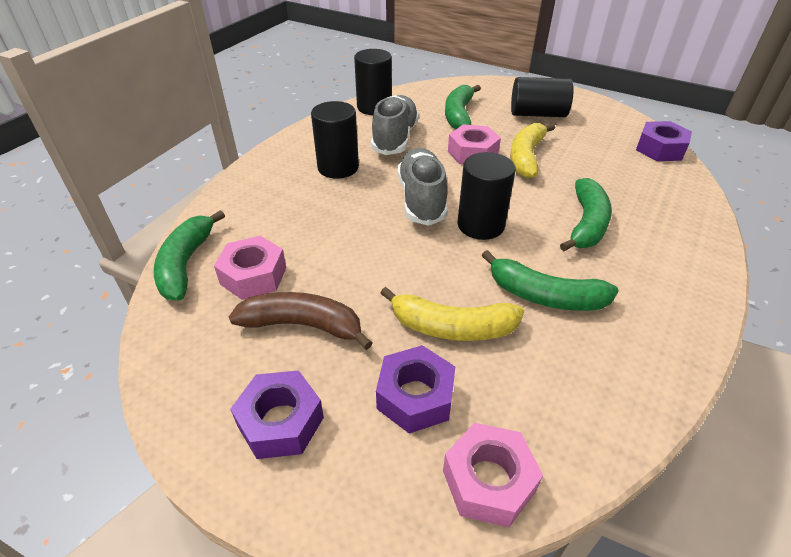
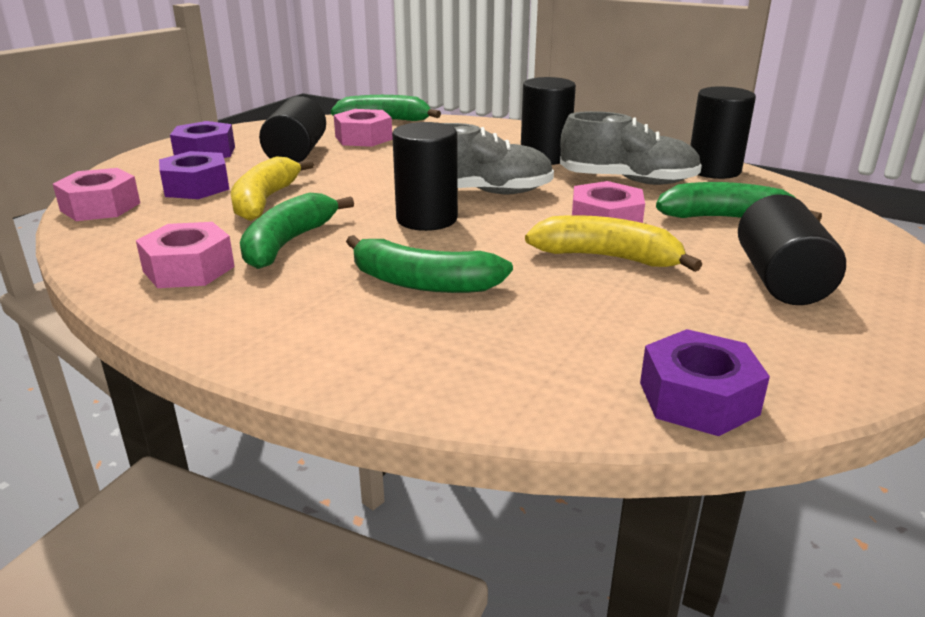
camera: 90 degrees right, 15 degrees down
brown banana [229,292,373,350] -> black cylinder [259,96,326,162]
none -> pink nut [136,222,235,288]

